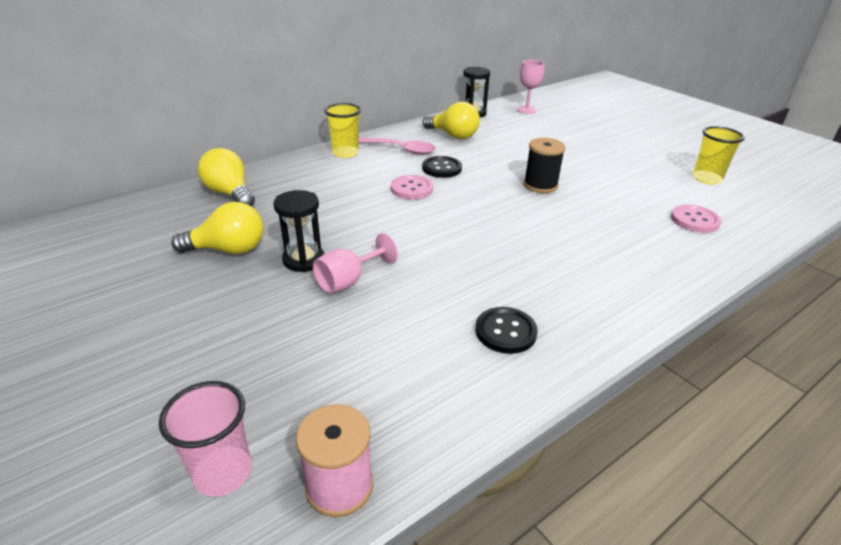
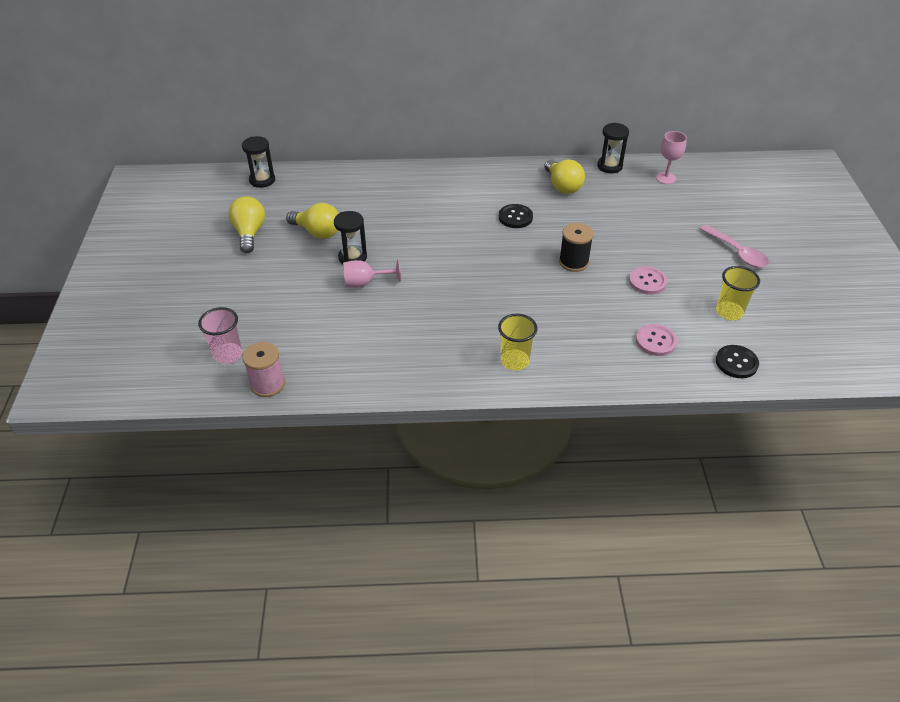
camera: 35 degrees right, 10 degrees up
yellow light bulb [198,148,255,207] -> yellow light bulb moved to [229,196,265,253]
yellow cup [324,103,361,158] -> yellow cup moved to [498,314,537,371]
pink spoon [359,137,436,155] -> pink spoon moved to [700,225,769,268]
pink button [391,175,433,199] -> pink button moved to [629,266,667,294]
black button [476,307,538,354] -> black button moved to [716,345,759,378]
none -> black hourglass [242,136,275,188]

